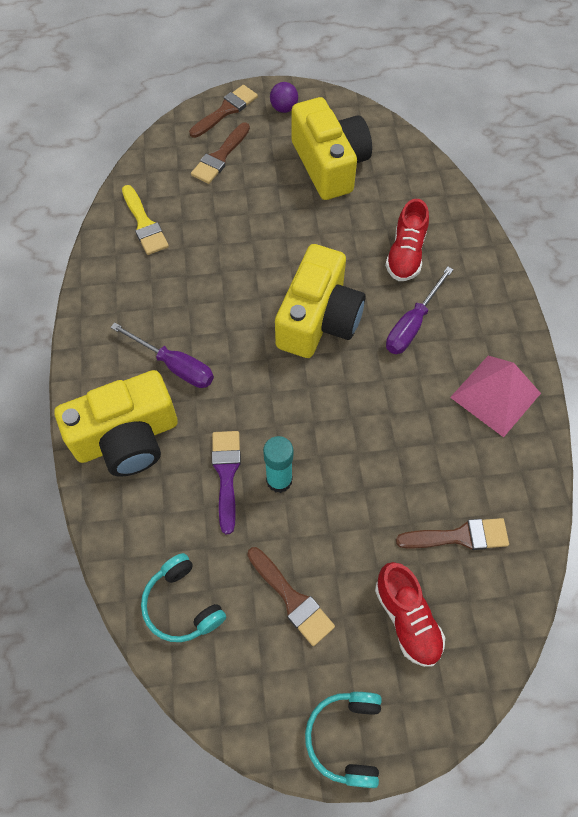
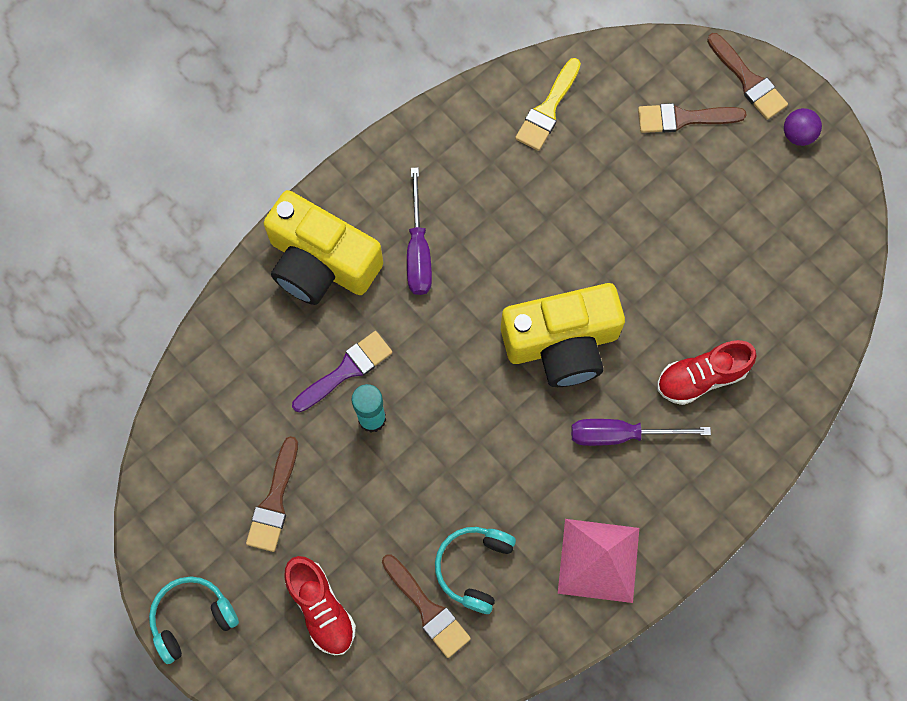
camera: 55 degrees right, 10 degrees up
turquoise headphones [141,553,226,642] -> turquoise headphones moved to [435,527,516,614]
brown brush [189,85,258,138] -> brown brush turned 45 degrees clockwise [707,33,788,120]
yellow camera [291,97,372,200] -> none
red shoe [375,562,445,667] -> red shoe turned 60 degrees counterclockwise [284,556,356,655]

